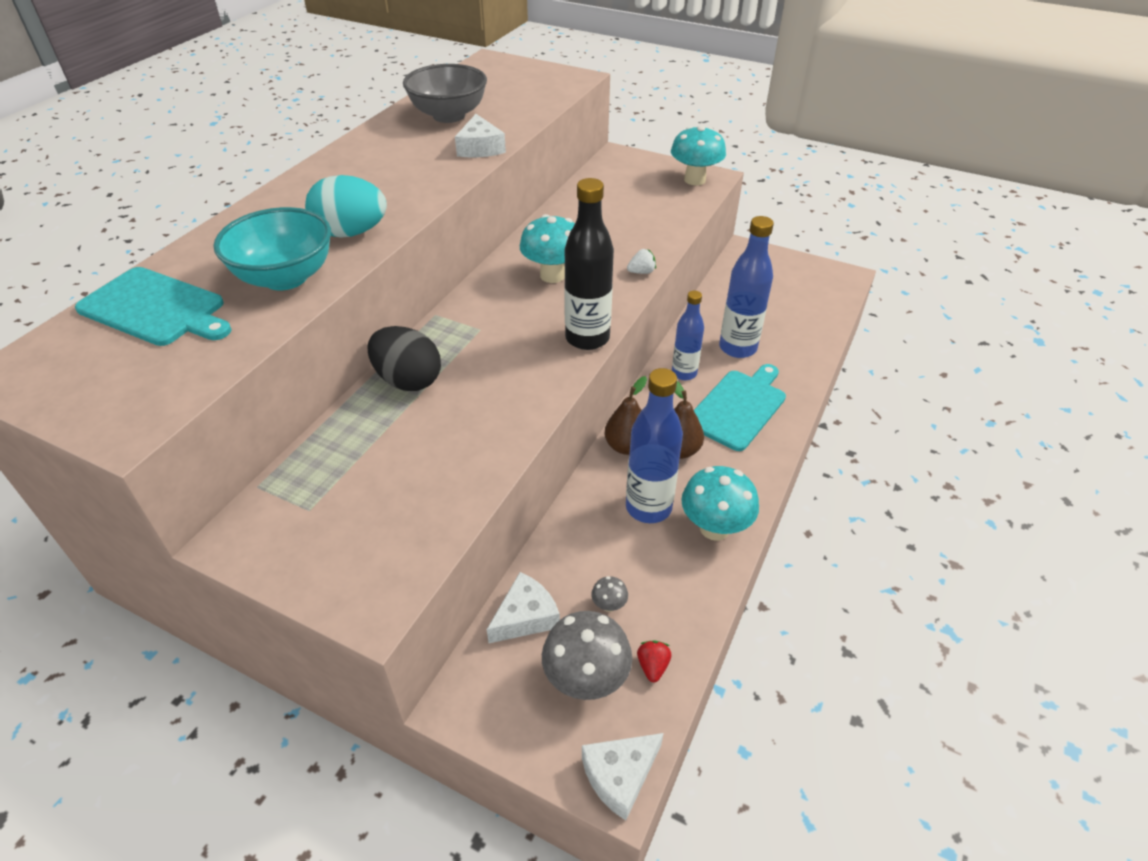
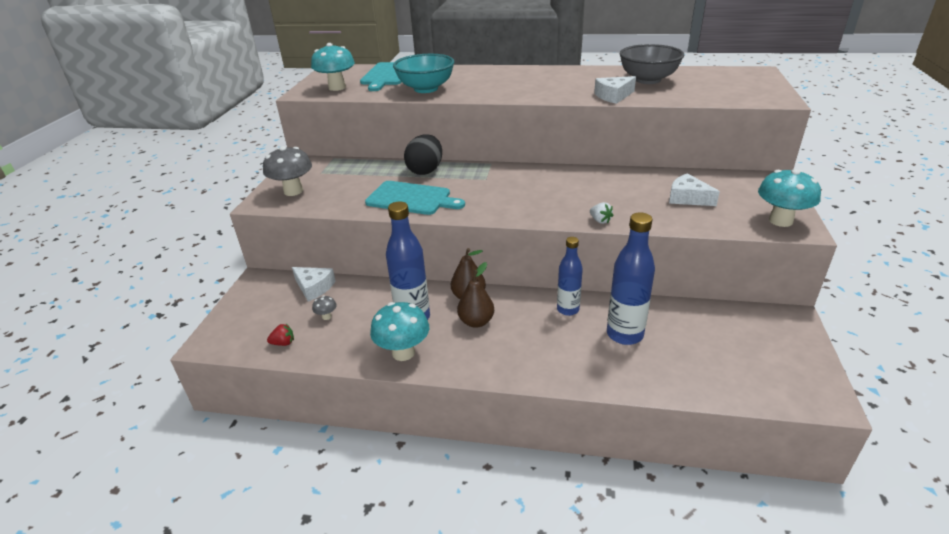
camera: 75 degrees right, 10 degrees down
turquoise egg [305,175,387,238] -> none
turquoise mushroom [520,214,575,283] -> turquoise mushroom moved to [311,43,355,91]
grey mushroom [542,611,632,700] -> grey mushroom moved to [263,146,312,196]
black bottle [564,178,614,350] -> none
white cheese [582,733,664,820] -> white cheese moved to [669,173,720,206]
turquoise cutting board [694,364,786,451] -> turquoise cutting board moved to [365,181,465,215]

